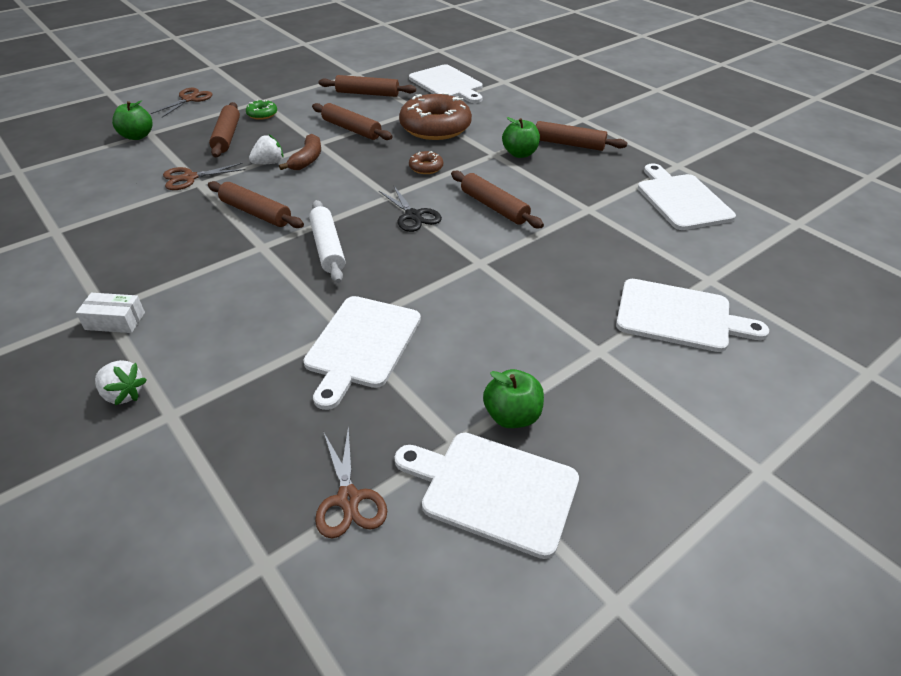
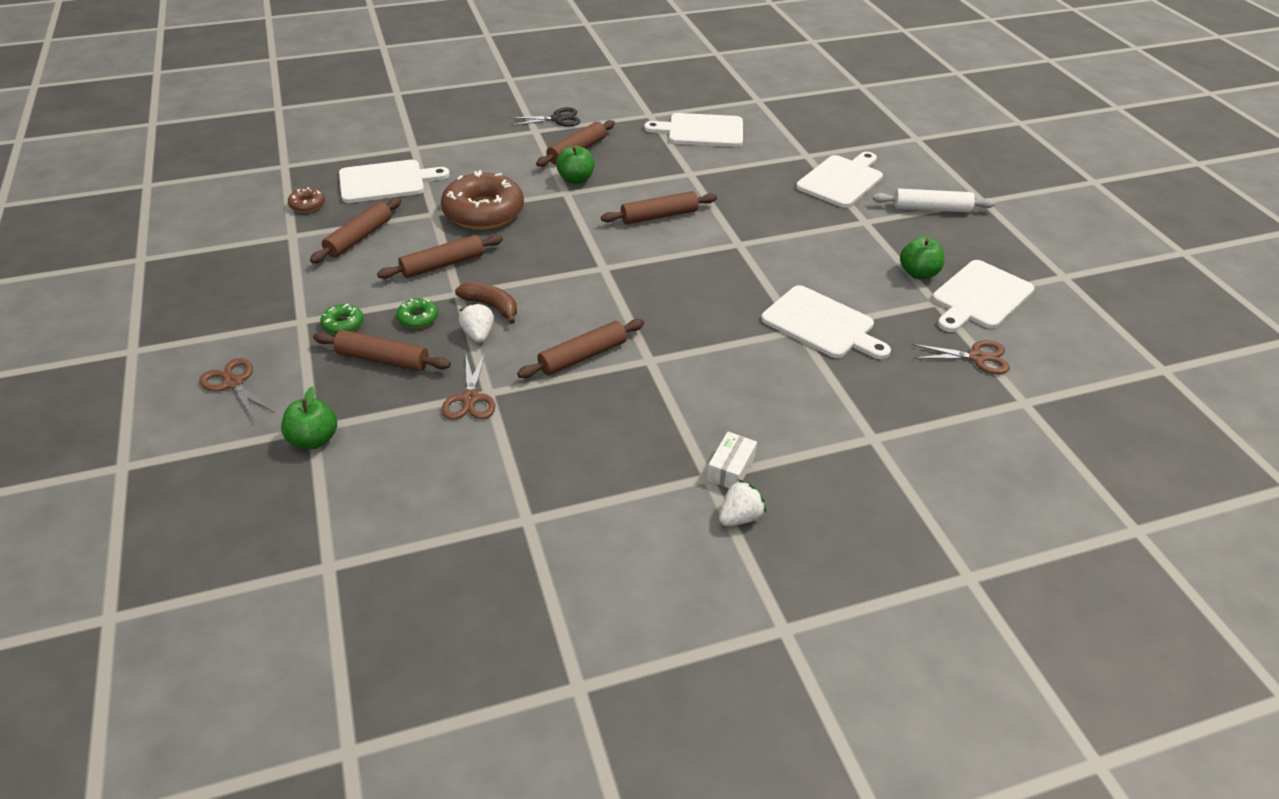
camera: 70 degrees left, 0 degrees up
white strawberry [95,360,147,405] -> white strawberry moved to [719,479,766,526]
white rolling pin [309,200,345,283] -> white rolling pin moved to [873,189,996,213]
black scissors [379,186,442,232] -> black scissors moved to [510,107,580,127]
brown donut [409,151,443,174] -> brown donut moved to [288,187,325,212]
none -> green donut [396,298,438,329]

